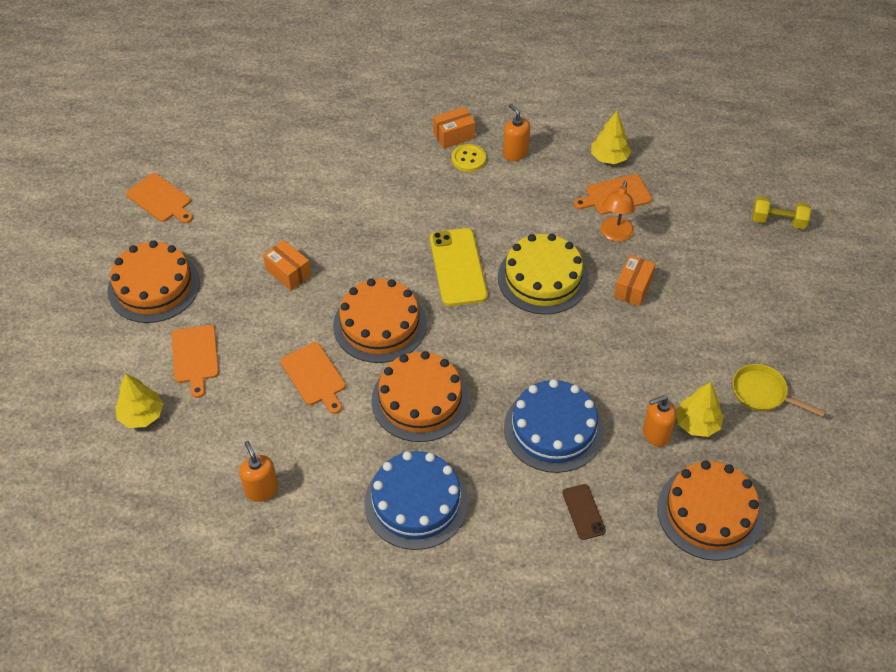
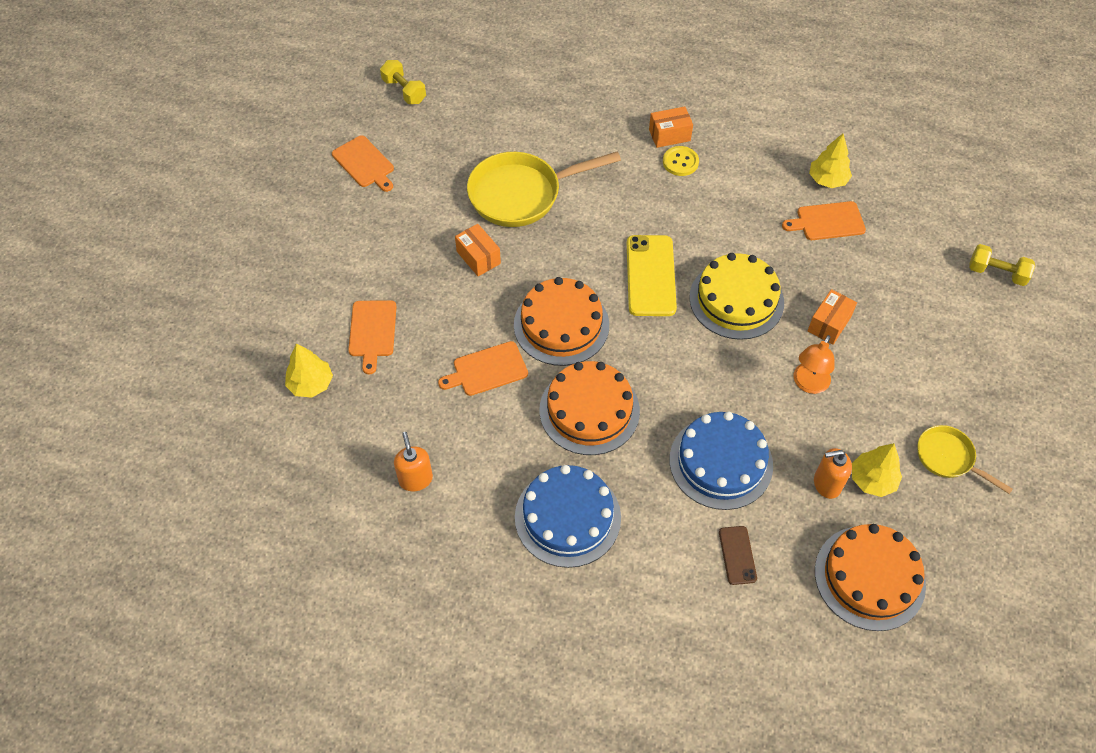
camera: 10 degrees right, 5 degrees up
orange cake [107,240,200,323] -> none
orange cutting board [280,342,346,414] -> orange cutting board turned 90 degrees clockwise [438,341,528,396]
orange soap dispenser [503,104,530,161] -> none
orange lamp [601,181,635,242] -> orange lamp moved to [794,335,835,394]
none -> yellow dumbbell [380,60,426,104]
none -> yellow pan [467,152,621,227]

